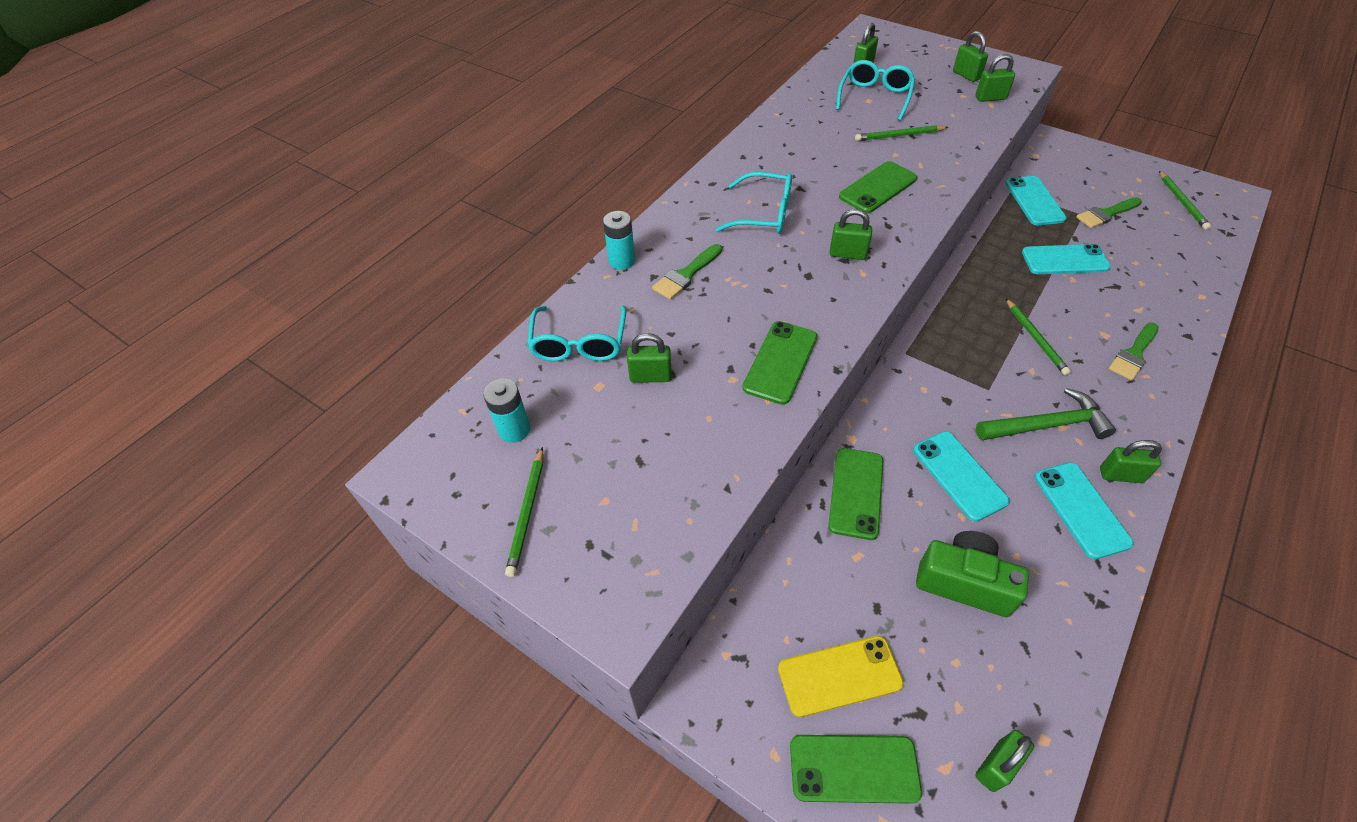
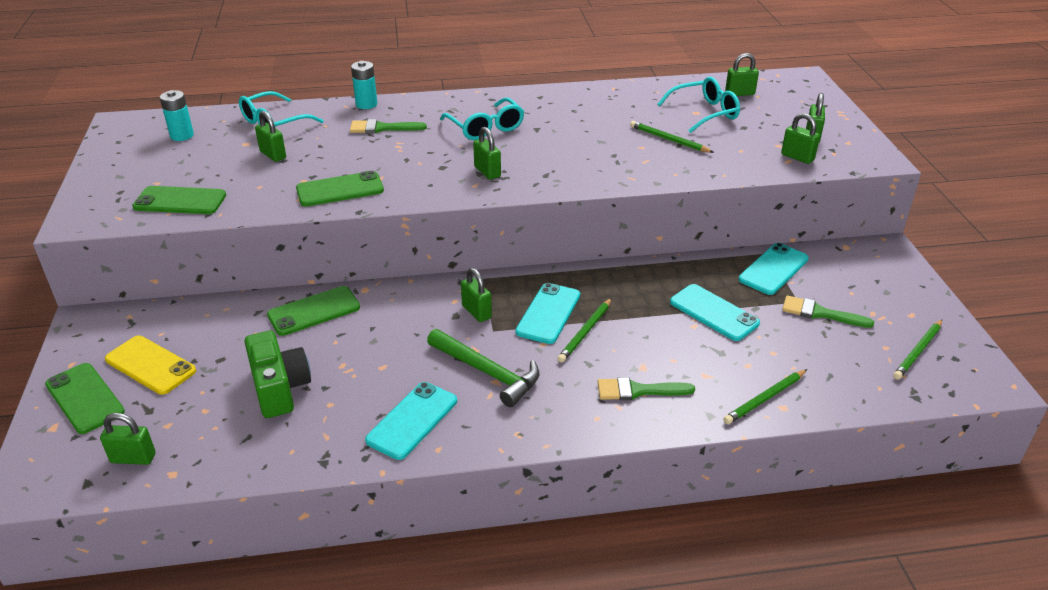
camera: 45 degrees right, 15 degrees down
green pencil [505,447,543,577] -> green pencil moved to [723,369,807,424]
green phone [839,161,917,213] -> green phone moved to [132,186,226,214]
turquoise phone [913,431,1010,522] -> turquoise phone moved to [516,283,580,344]
green padlock [1100,440,1162,483] -> green padlock moved to [461,268,492,322]

